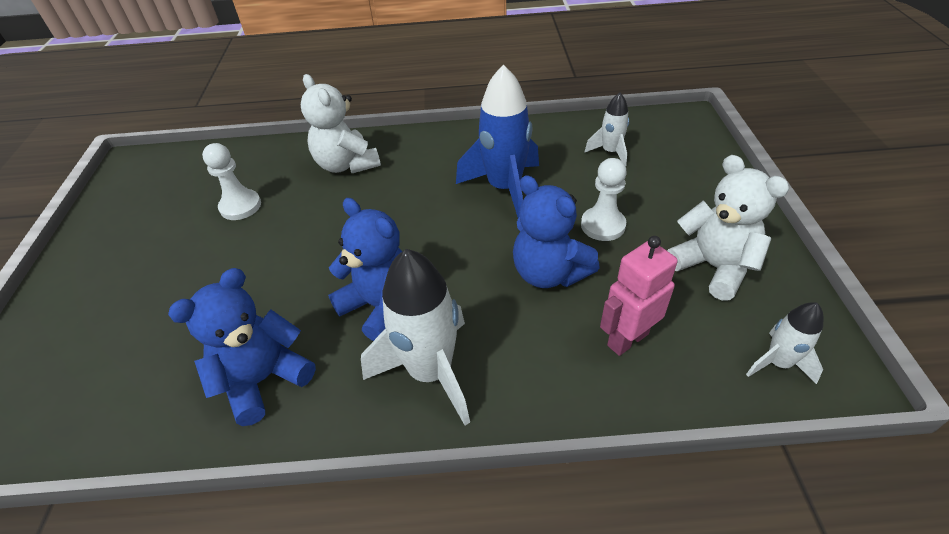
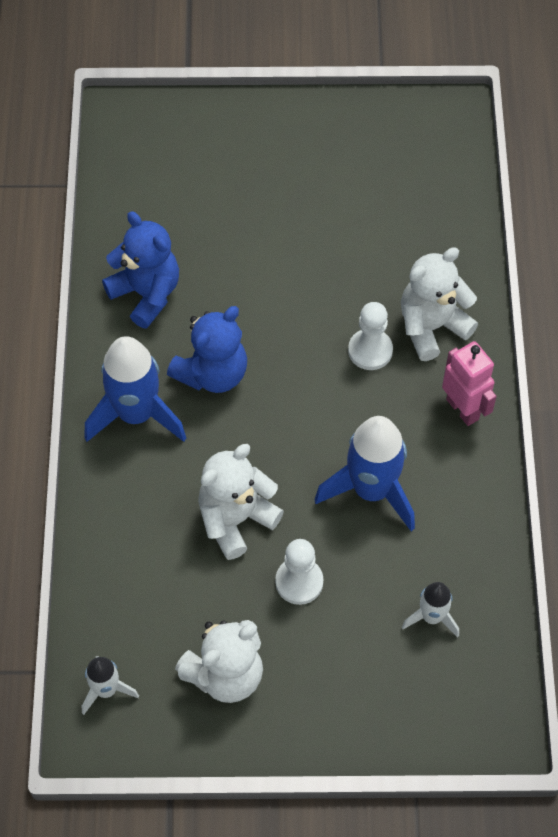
camera: 90 degrees right, 15 degrees up
white pawn [202,143,261,220] -> white pawn moved to [348,302,393,370]
white rocket [361,249,470,425] -> blue rocket [84,336,186,442]
blue teddy bear [513,175,600,288] -> white teddy bear [198,444,284,560]
pink robot [600,236,678,356] -> pink robot moved to [442,341,497,426]

